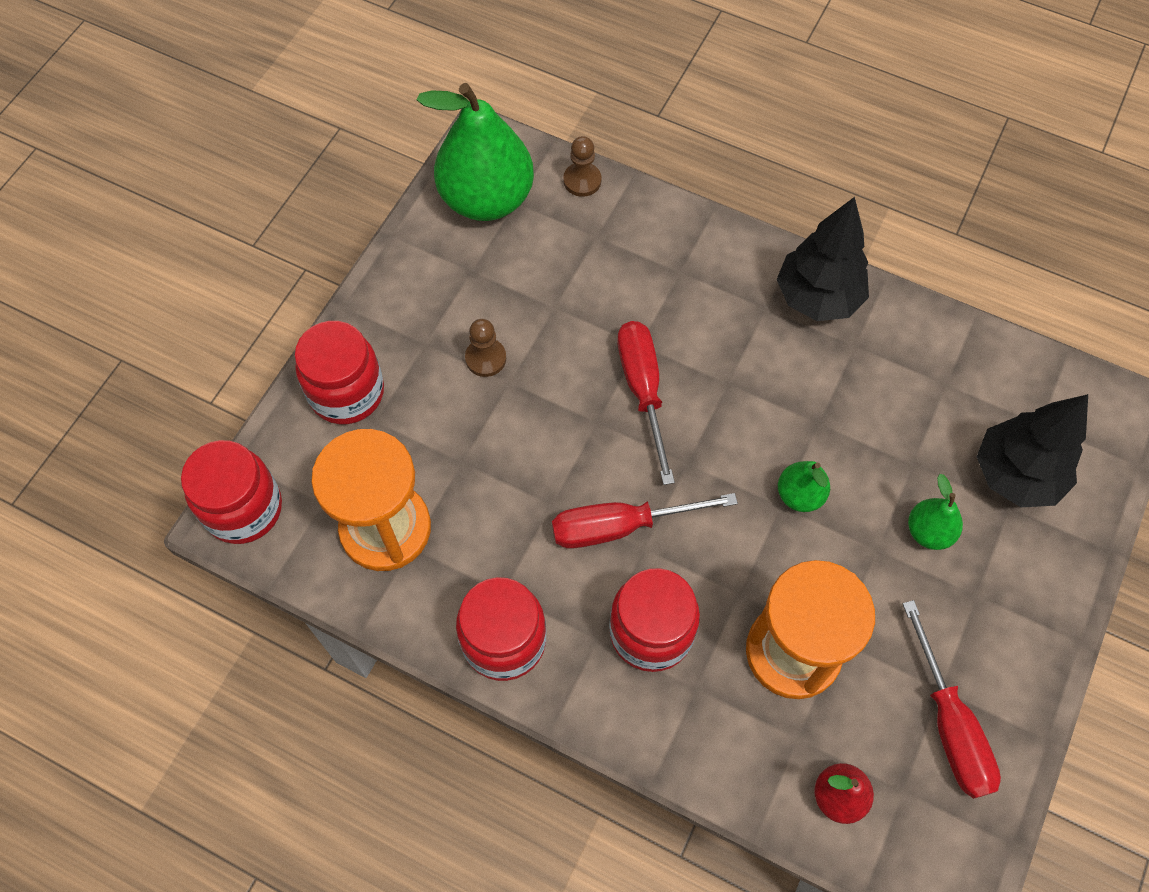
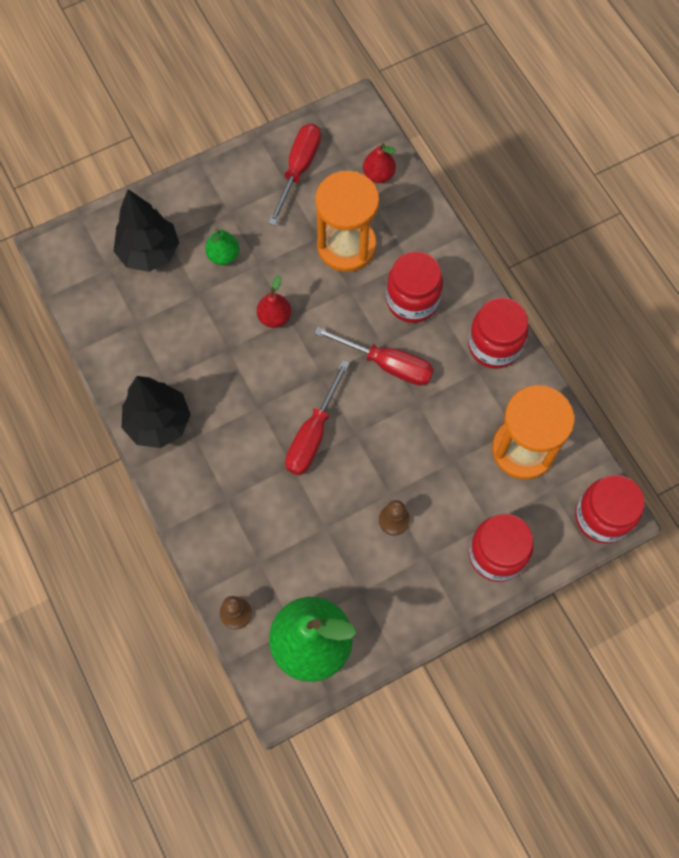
camera: 145 degrees left, 5 degrees up
green pear [778,461,830,512] -> red pear [257,275,291,328]

